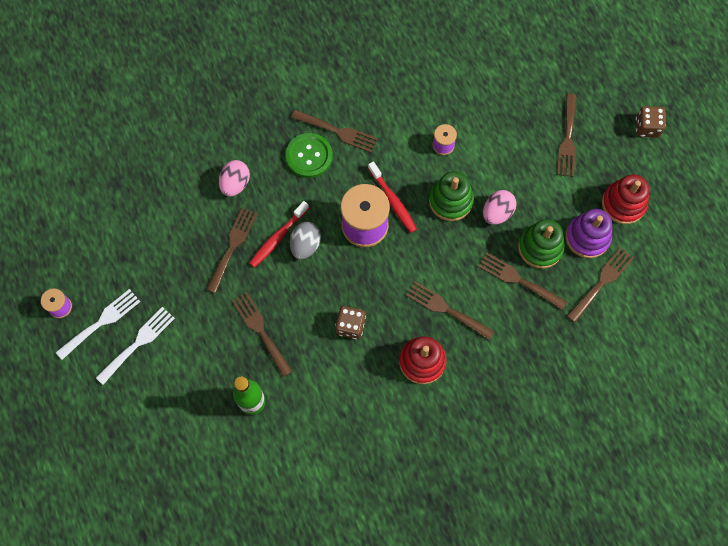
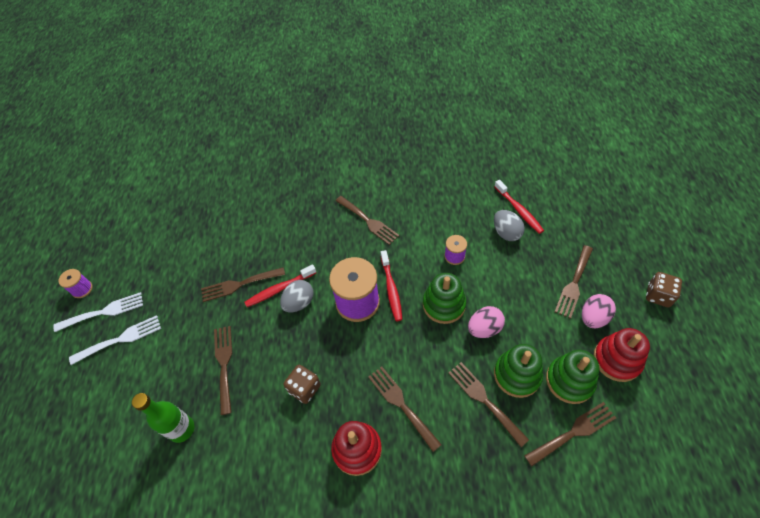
camera: 25 degrees right, 15 degrees down
brown fork [206,208,257,293] -> brown fork turned 150 degrees counterclockwise [201,267,285,302]
pink egg [219,160,250,197] -> pink egg moved to [582,294,616,328]
green button [286,133,333,178] -> none
purple stacking toy [566,209,612,258] -> green stacking toy [546,350,599,404]
none -> red toothbrush [494,180,544,234]
none -> grey egg [494,210,525,241]

